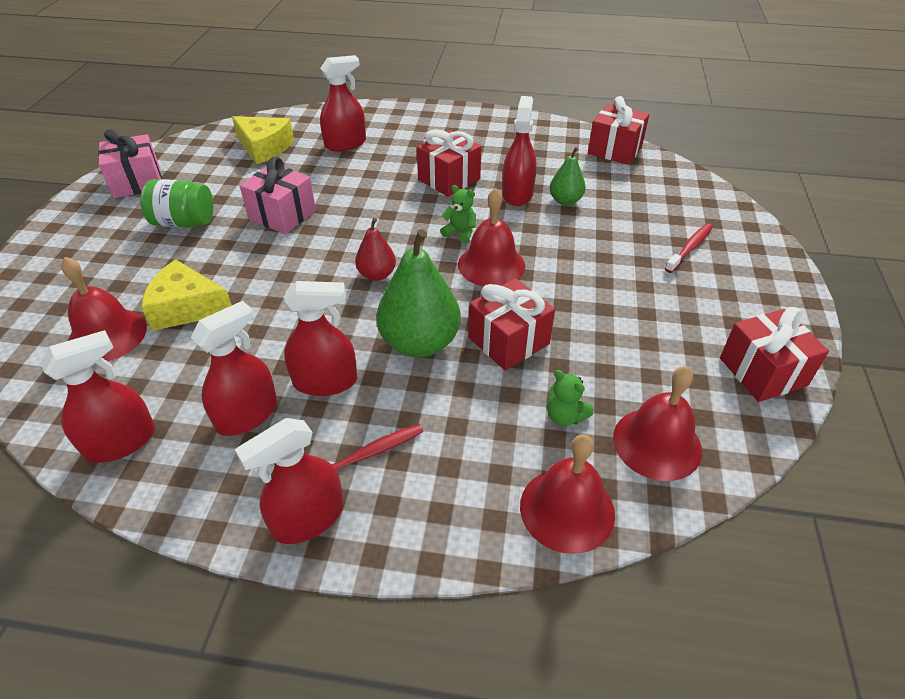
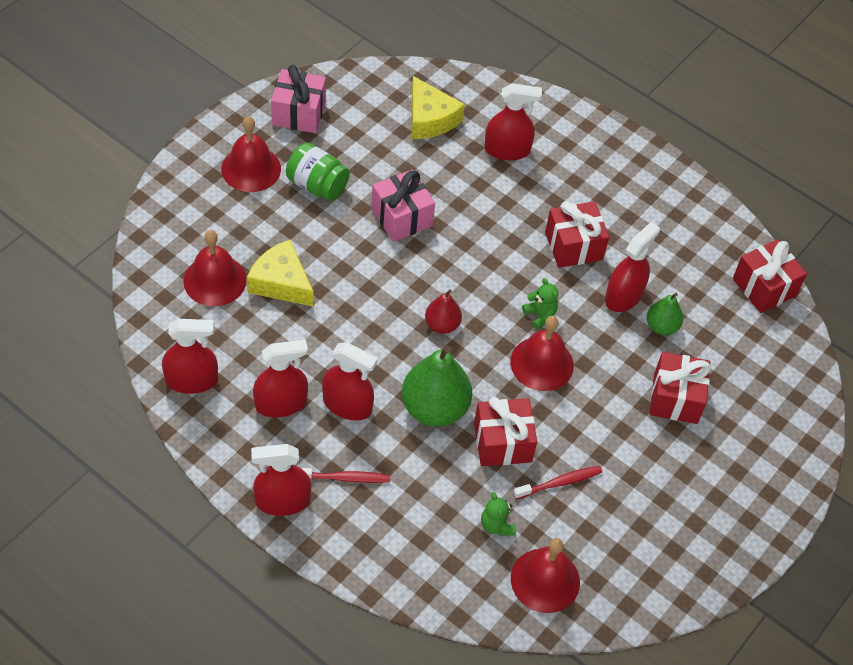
camera: 25 degrees right, 10 degrees up
red bell [520,434,615,554] -> red bell moved to [221,116,281,192]
red toothbrush [665,223,713,273] -> red toothbrush moved to [513,466,602,499]
red gift [720,307,829,402] -> red gift moved to [650,352,711,424]

